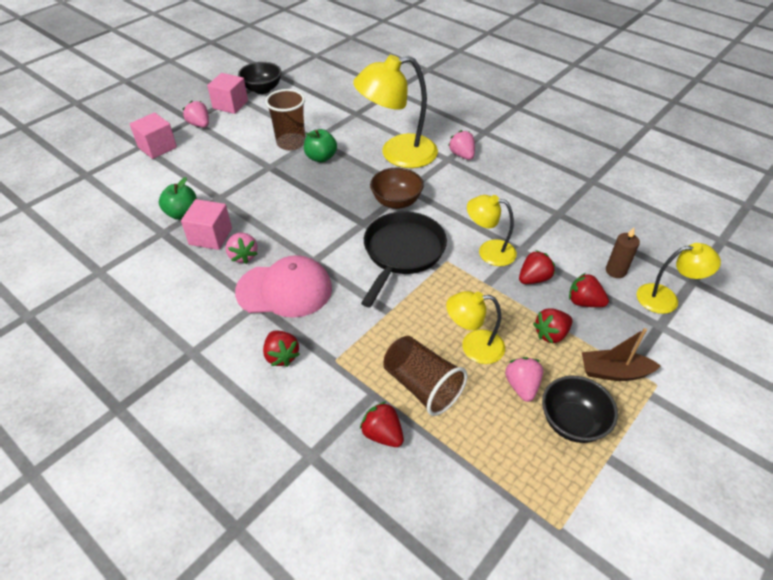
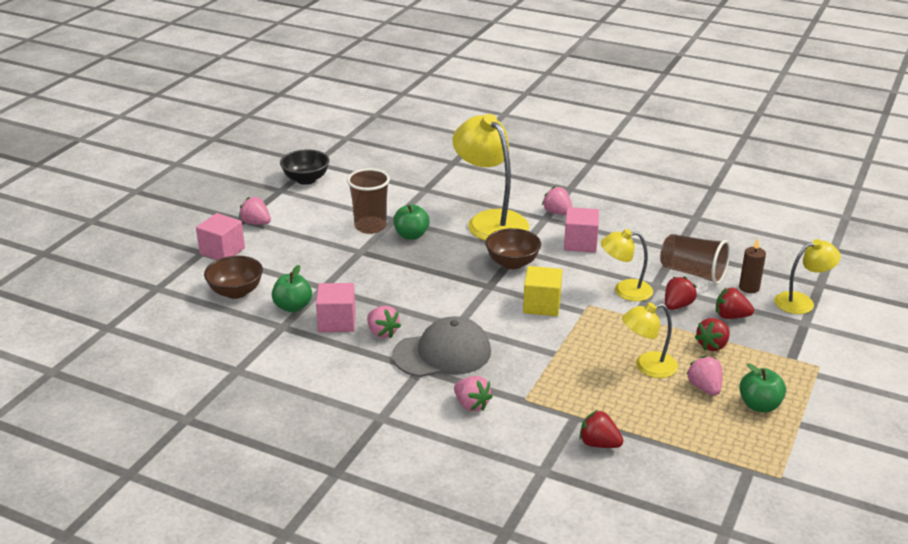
camera: 15 degrees left, 15 degrees down
pink cube [207,73,248,114] -> pink cube moved to [564,207,599,252]
pink cap [235,255,332,318] -> grey cap [392,316,491,377]
red strawberry [263,331,300,367] -> pink strawberry [454,376,493,412]
yellow lamp [353,55,438,168] -> yellow lamp turned 90 degrees clockwise [452,114,529,241]
black pan [361,211,447,307] -> yellow cube [523,266,562,316]
brown cup [383,336,468,416] -> brown cup moved to [660,234,730,284]
black bowl [542,376,618,443] -> green apple [739,363,786,412]
brown boat [582,328,661,381] -> none
none -> brown bowl [204,256,263,299]

